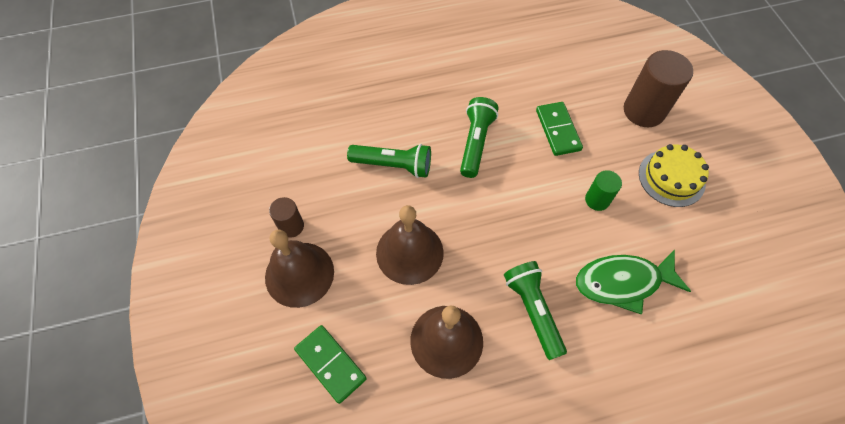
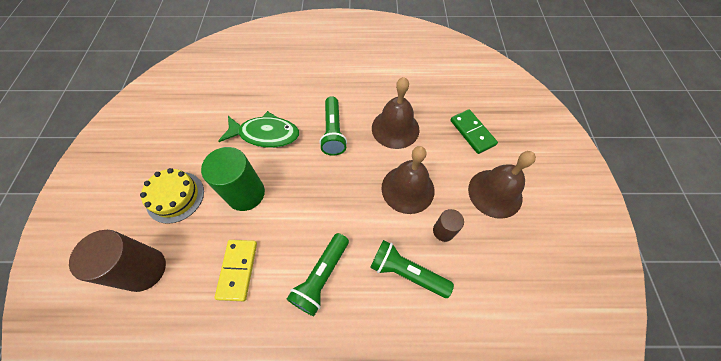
camera: 165 degrees left, 0 degrees up
brown cylinder [269,197,304,238] -> brown cylinder moved to [433,209,464,242]
green domino [536,102,583,156] -> yellow domino [214,240,257,301]
green cylinder [585,170,622,211] -> green cylinder [201,147,265,211], size x1.84

